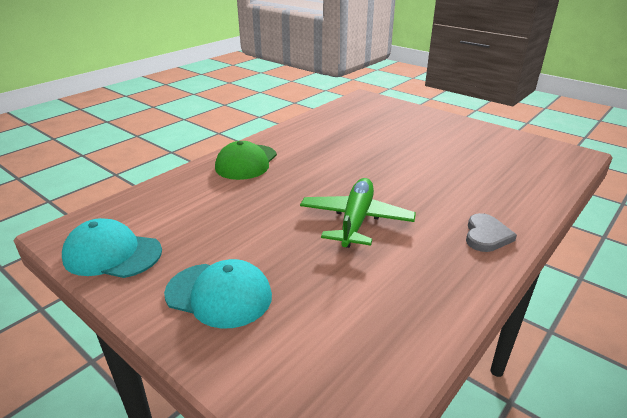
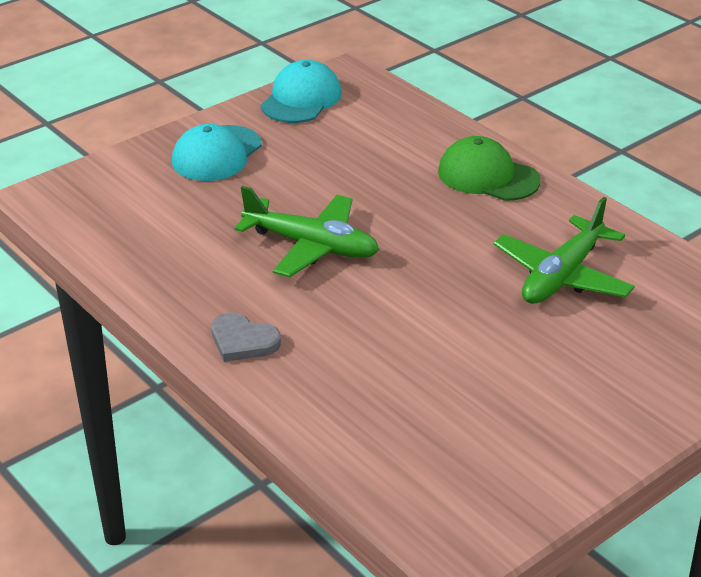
camera: 100 degrees right, 5 degrees up
none -> green plane [494,197,635,304]

